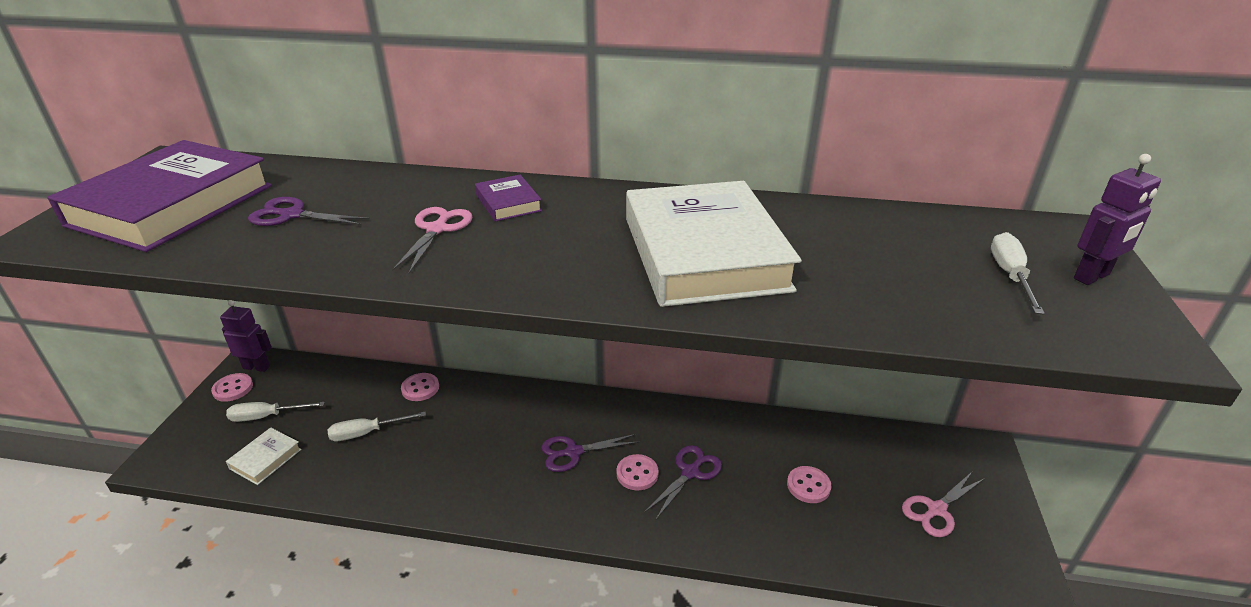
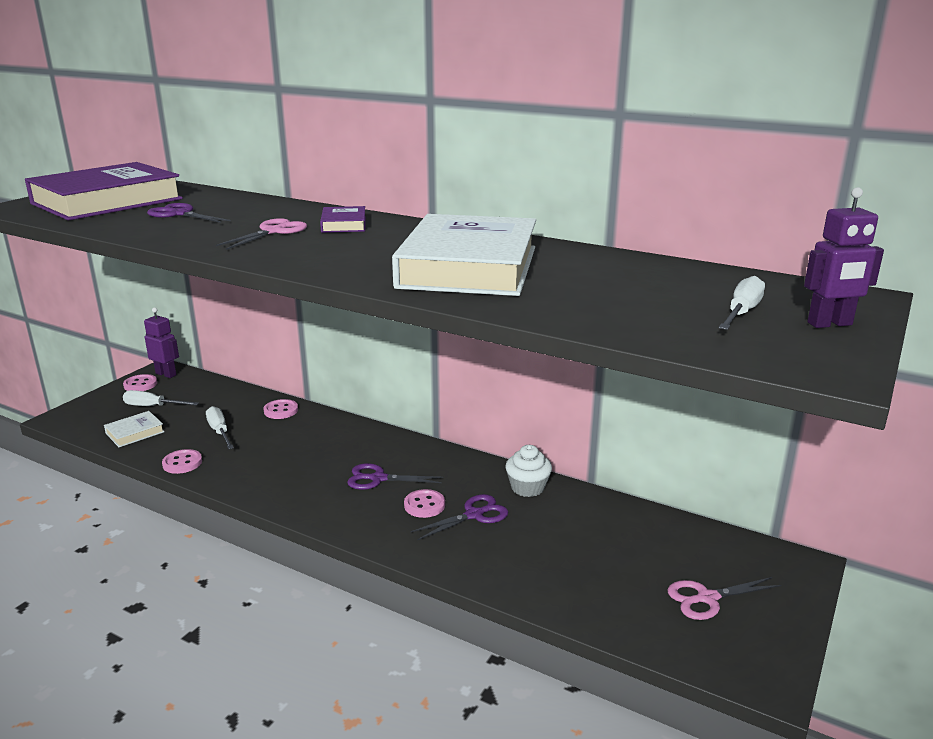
camera: 20 degrees right, 10 degrees down
white screwdriver [328,412,426,441] -> white screwdriver turned 60 degrees clockwise [206,406,234,449]
pink button [787,466,831,503] -> pink button moved to [162,449,202,474]
none -> white cupcake [505,445,552,497]

